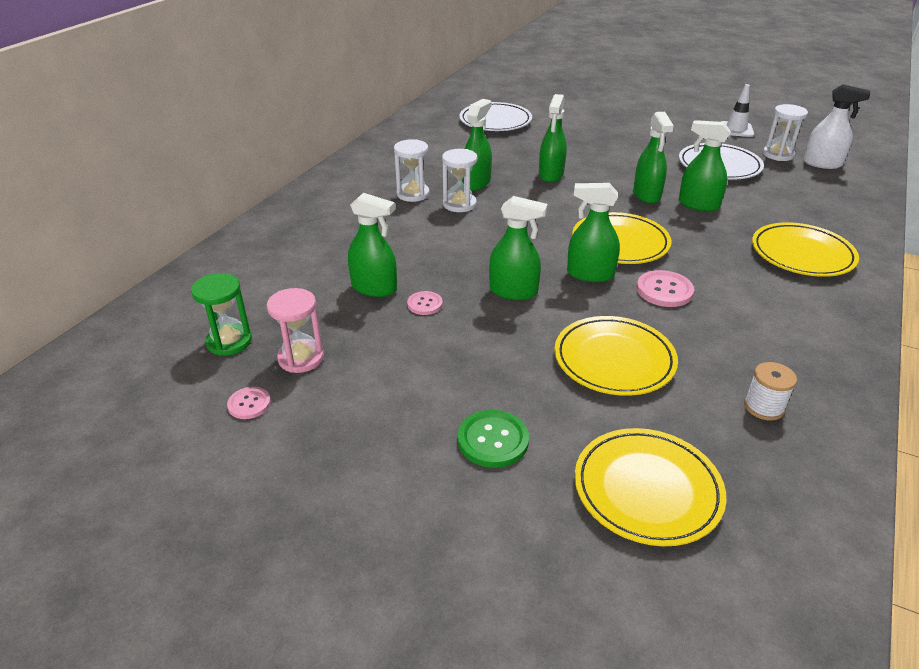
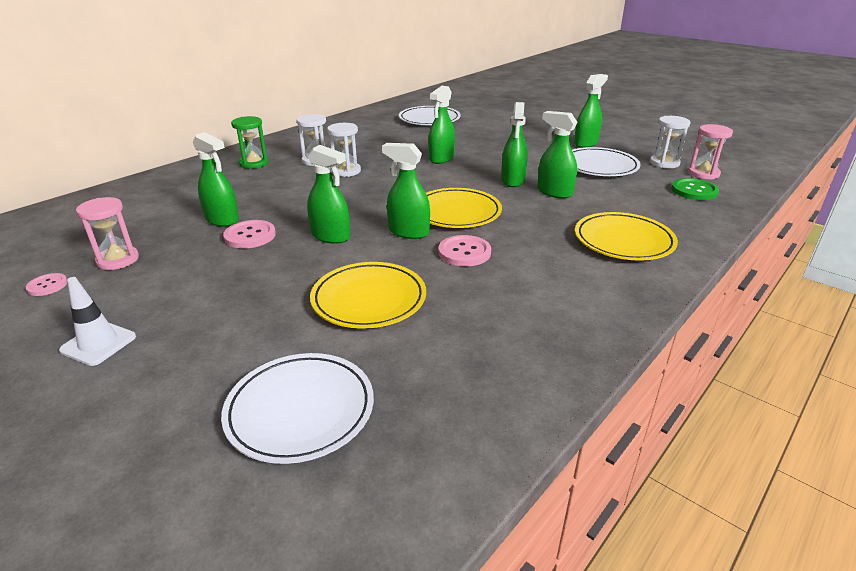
camera: 15 degrees right, 5 degrees down
green hourglass [191,273,252,356] -> green hourglass moved to [231,116,268,169]
pink button [407,291,443,315] -> pink button [223,220,276,248], size x1.61
green button [458,410,529,468] -> green button moved to [672,178,719,200]
green spray bottle [462,99,492,191] -> green spray bottle moved to [574,74,608,148]
yellow plate [575,428,726,546] -> white plate [221,353,374,464]
white traffic cone [721,84,754,137] -> white traffic cone moved to [59,277,136,366]
white spool [744,362,797,421] -> none
white spray bottle [803,84,871,169] -> pink hourglass [688,124,733,180]

